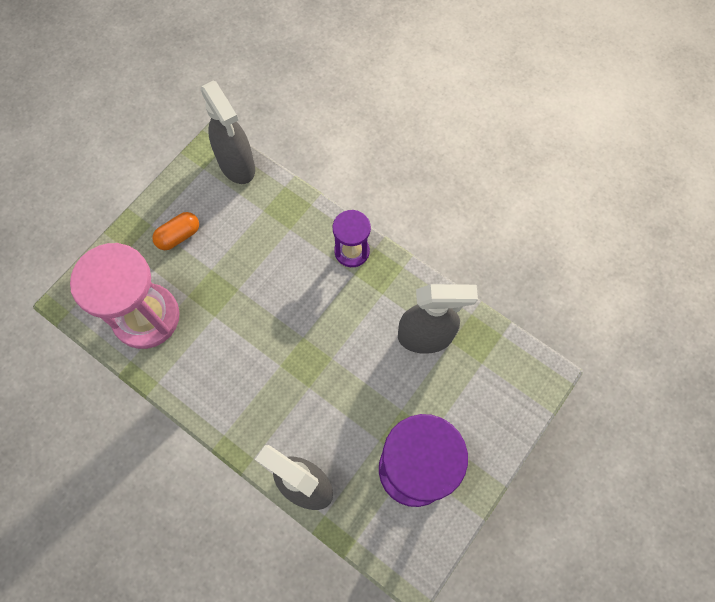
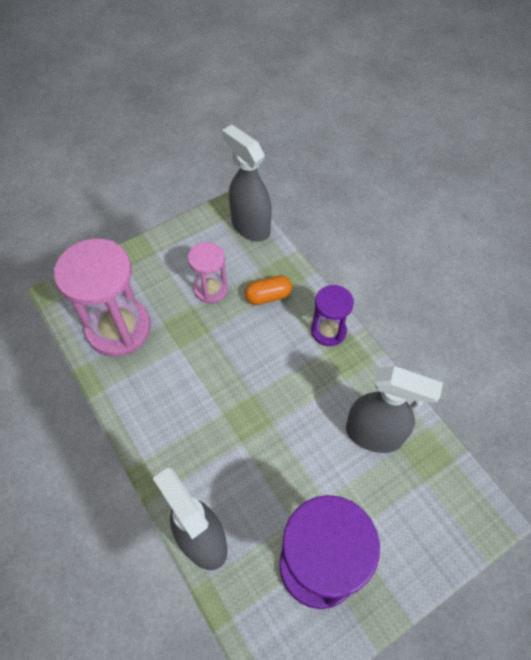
camera: 20 degrees right, 10 degrees down
orange capsule [152,212,199,250] -> orange capsule moved to [245,275,292,305]
grey spray bottle [200,81,255,184] -> grey spray bottle turned 150 degrees clockwise [222,124,272,242]
none -> pink hourglass [188,242,228,303]

